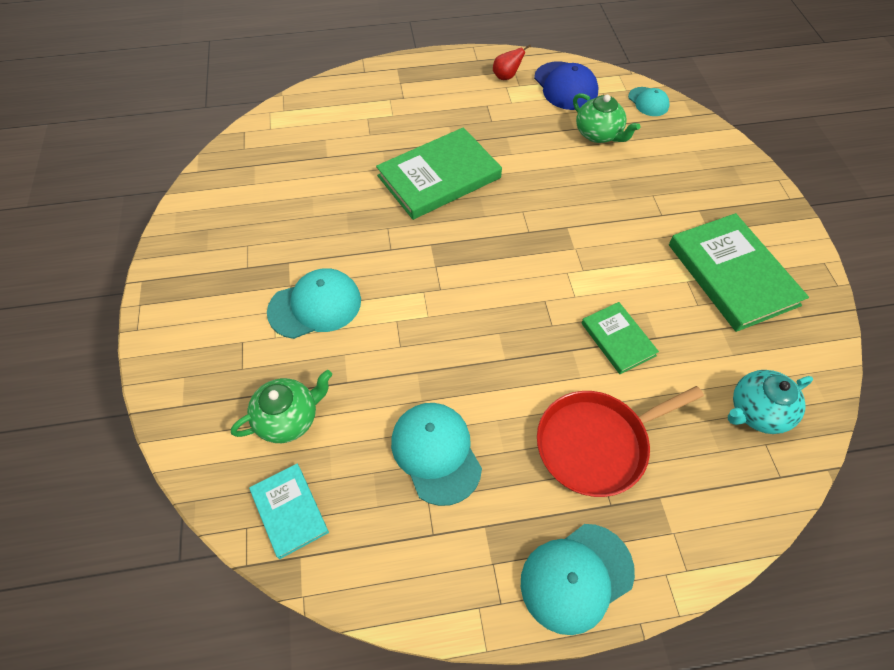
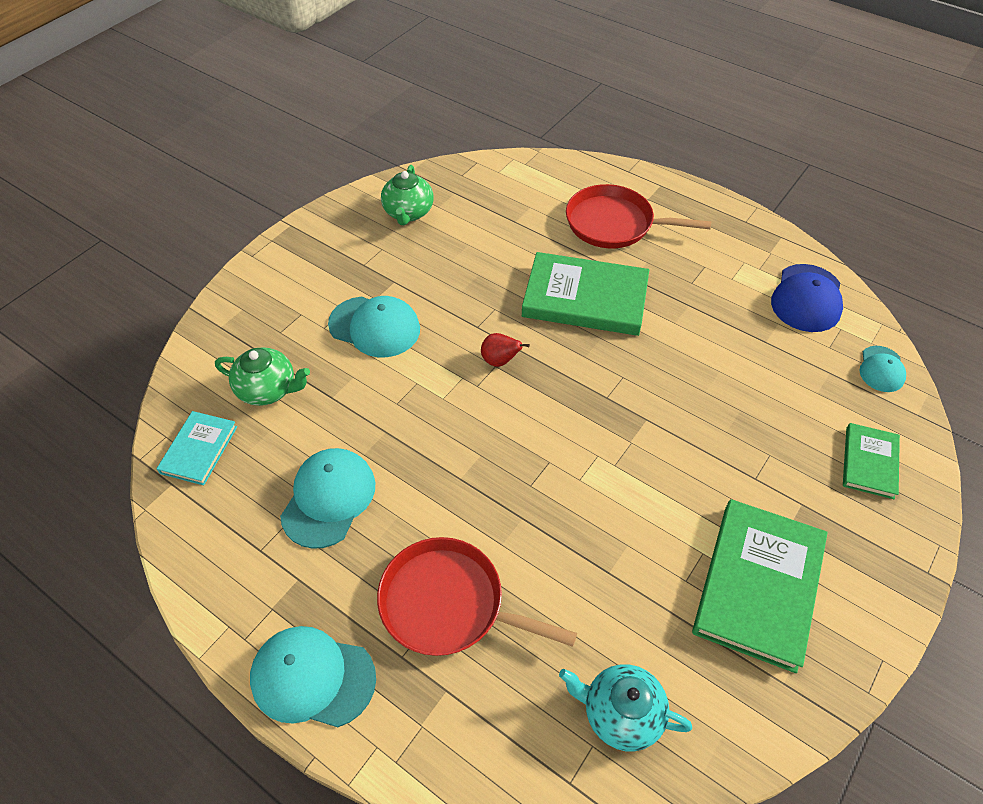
camera: 45 degrees right, 5 degrees down
red pear [493,45,531,80] -> red pear moved to [481,333,530,367]
green teapot [573,93,640,143] -> green teapot moved to [381,165,434,225]
green book [582,302,659,374] -> green book moved to [843,423,900,499]
none -> red pan [566,184,711,248]

